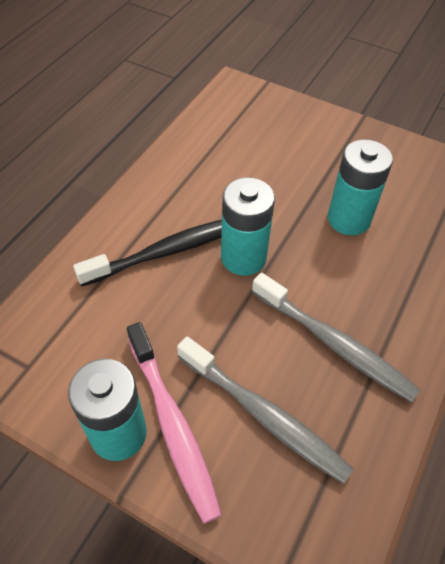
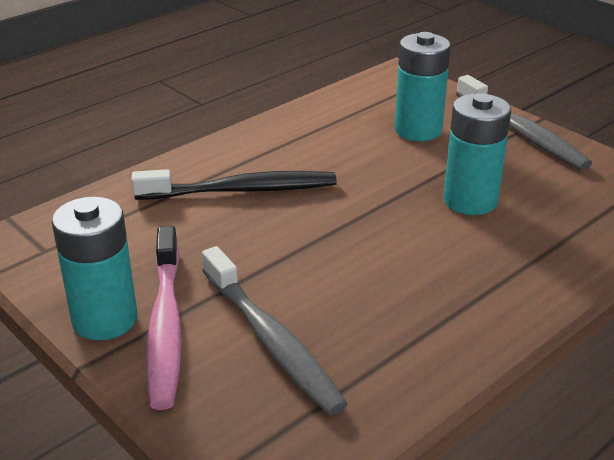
camera: 20 degrees right, 20 degrees down
turquoise battery [221,177,275,276] -> turquoise battery moved to [394,32,451,141]
grey toothbrush [252,273,420,403] -> grey toothbrush moved to [456,75,592,170]

